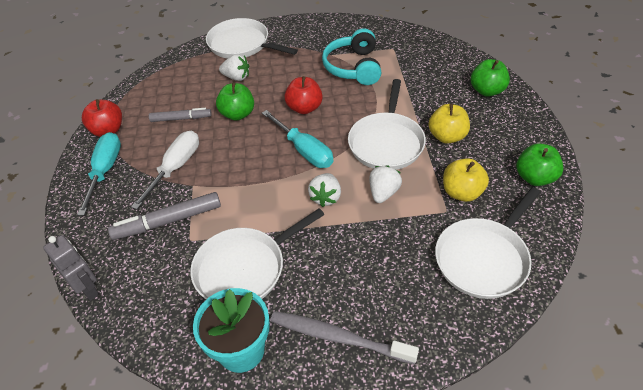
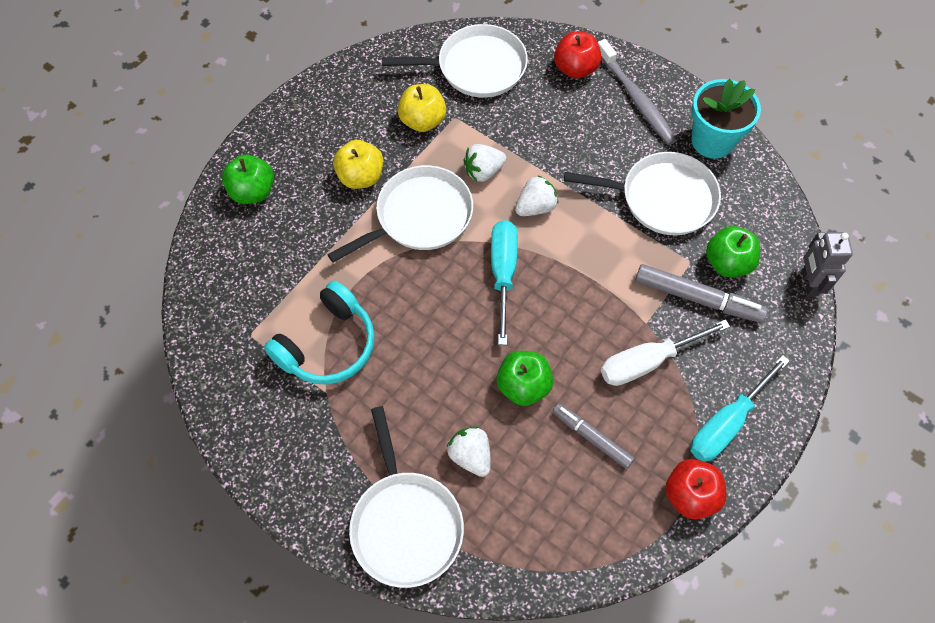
camera: 140 degrees left, 15 degrees up
red apple [285,76,323,114] -> red apple moved to [554,31,601,79]
green apple [517,143,564,186] -> green apple moved to [706,226,760,277]

